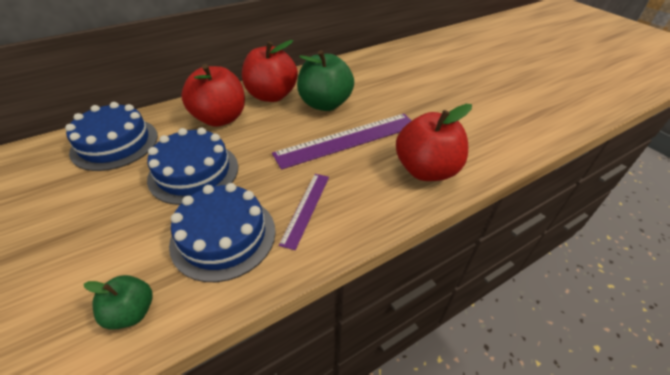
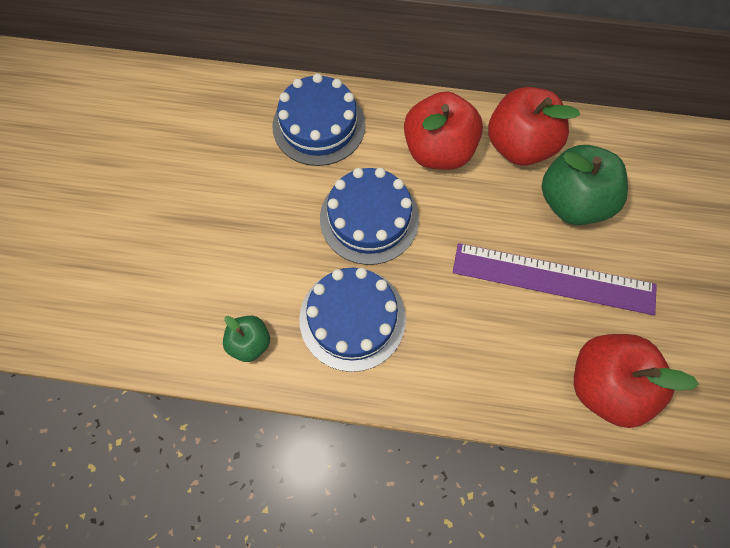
camera: 40 degrees right, 25 degrees up
purple ruler [279,174,329,250] -> none

